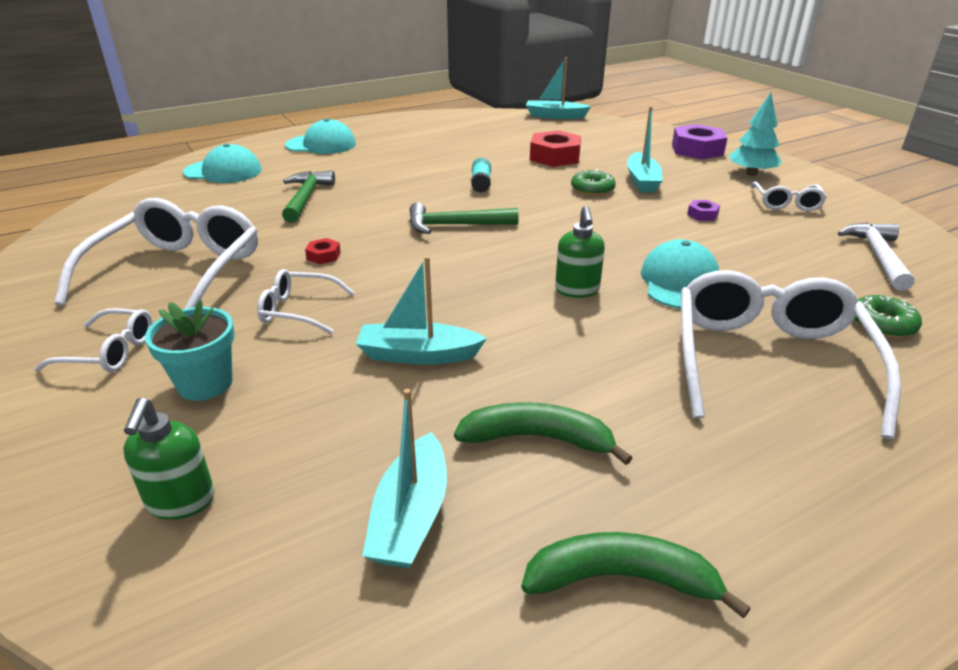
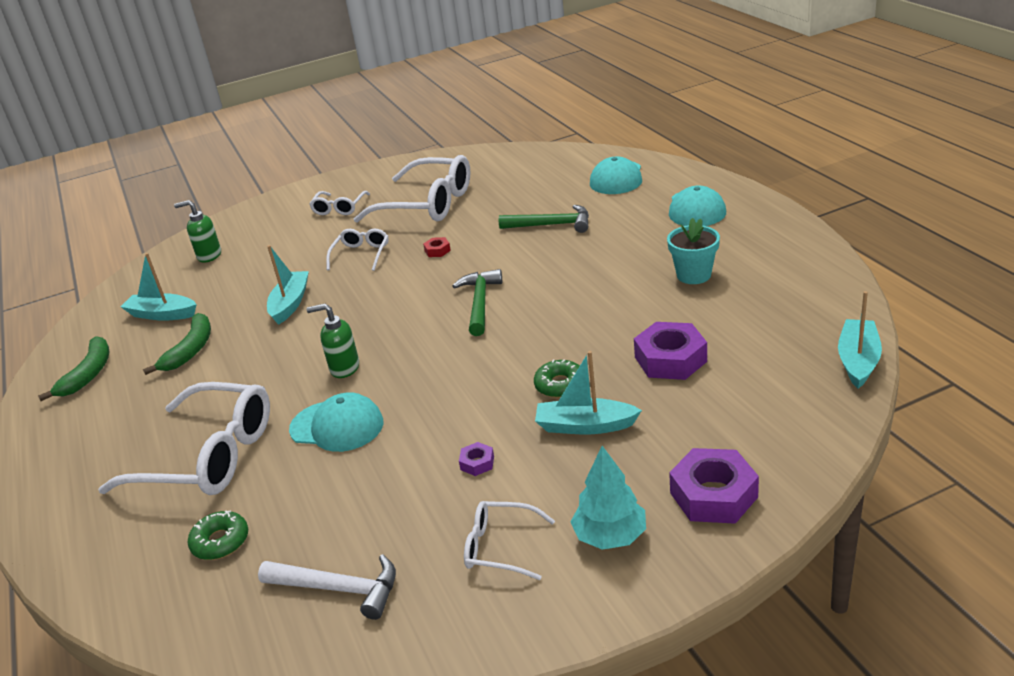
camera: 100 degrees right, 0 degrees up
turquoise flower pot [145,299,235,401] -> turquoise flower pot moved to [667,218,720,284]
turquoise glue stick [471,158,491,193] -> none
red nut [530,130,581,167] -> purple nut [634,322,707,380]

